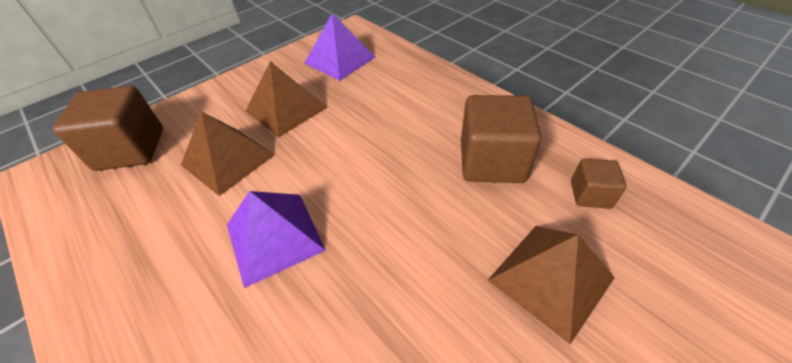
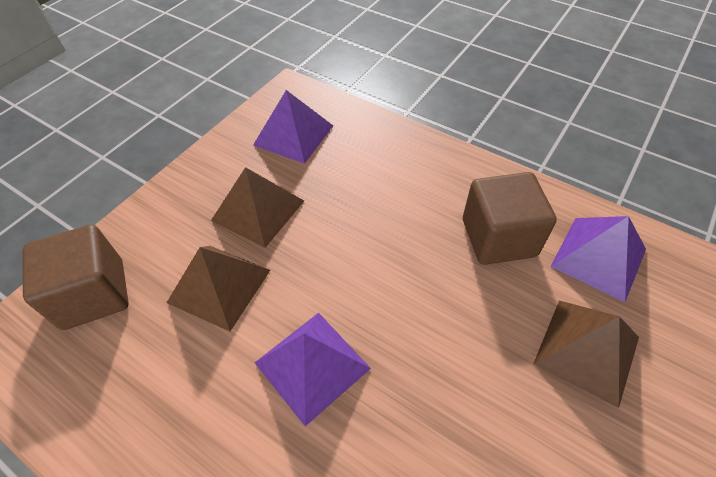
camera: 15 degrees left, 5 degrees up
brown cube [571,159,627,209] -> purple pyramid [550,216,646,302]

